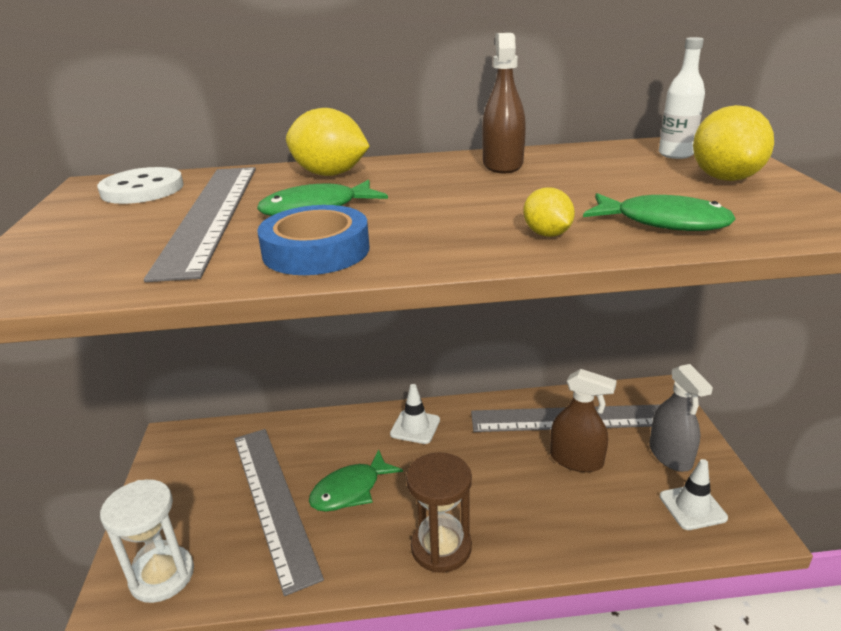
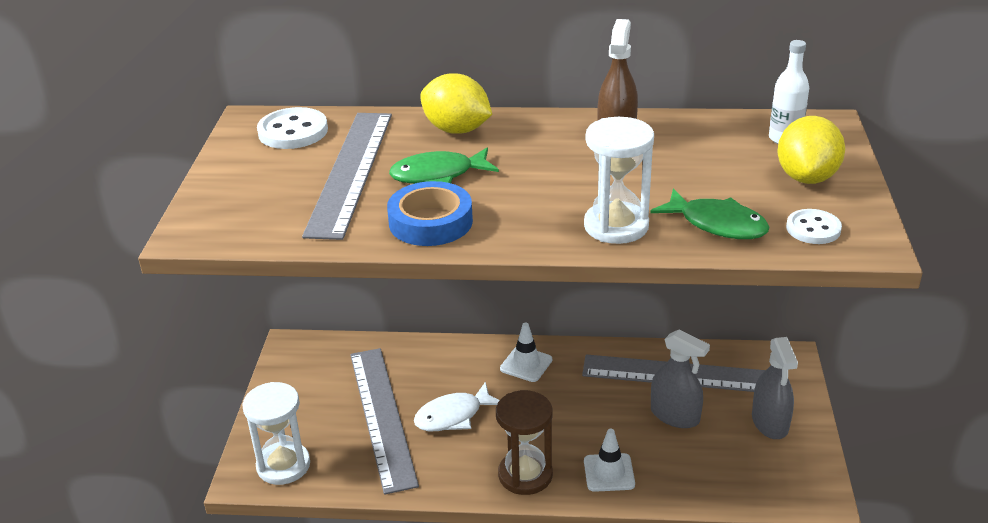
camera: 10 degrees right, 5 degrees up
green fish [309,449,403,512] -> white fish [414,381,500,431]
yellow lemon [523,187,575,237] -> white hourglass [584,117,654,244]
brown spray bottle [550,369,617,472] -> grey spray bottle [651,329,710,428]
white traffic cone [660,459,728,530] -> white traffic cone moved to [584,429,635,492]
none -> white button [786,209,842,244]

